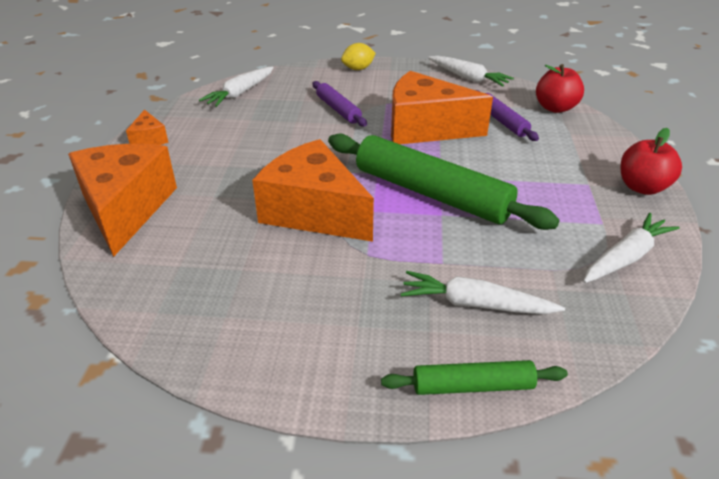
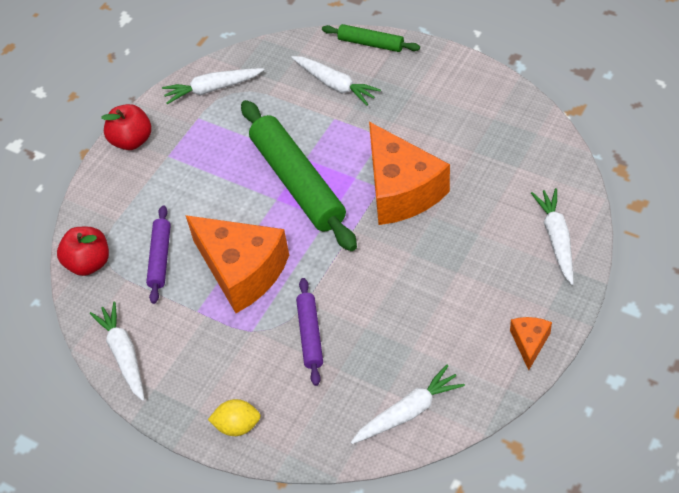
camera: 150 degrees left, 15 degrees up
orange cheese [68,144,177,257] -> white carrot [531,188,574,285]

